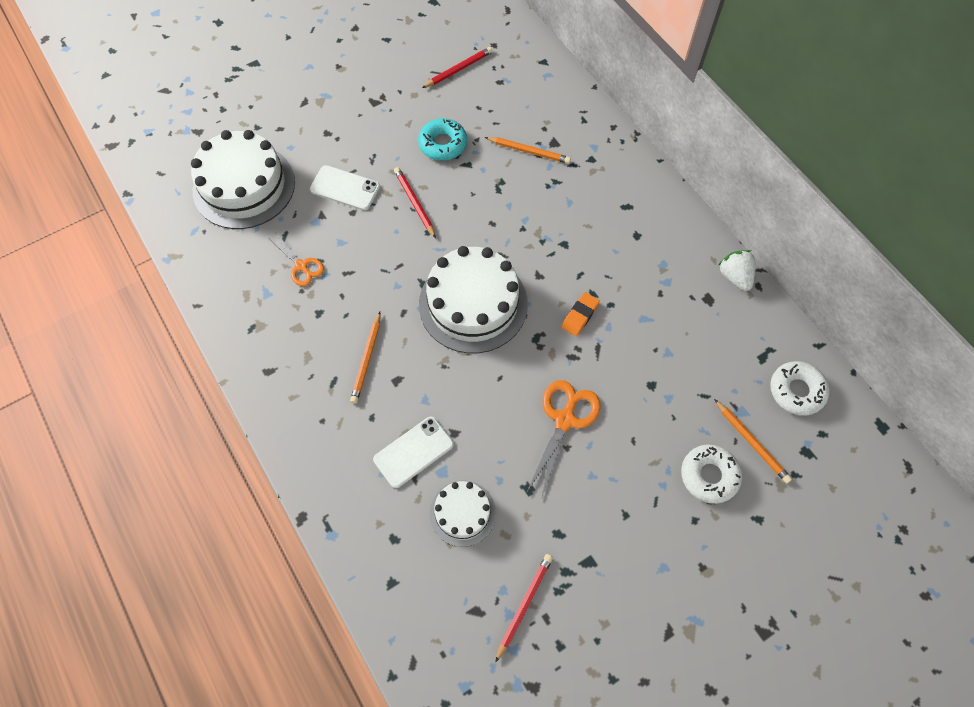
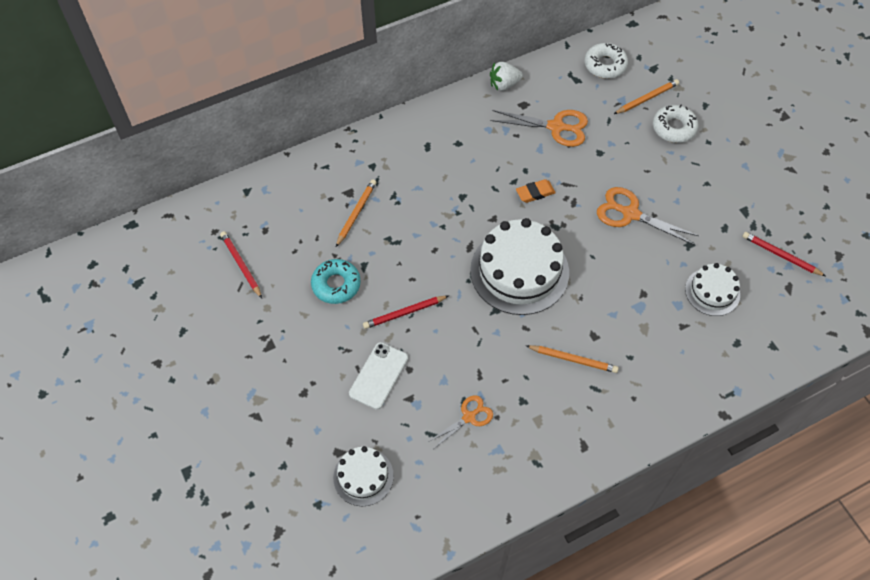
camera: 85 degrees left, 5 degrees down
white cake [191,130,295,229] -> white cake [333,446,394,506], size x0.54
white phone [373,417,454,488] -> none
orange eraser [561,292,600,336] -> orange eraser turned 60 degrees counterclockwise [516,179,555,203]
none -> orange scissors [490,110,588,147]

